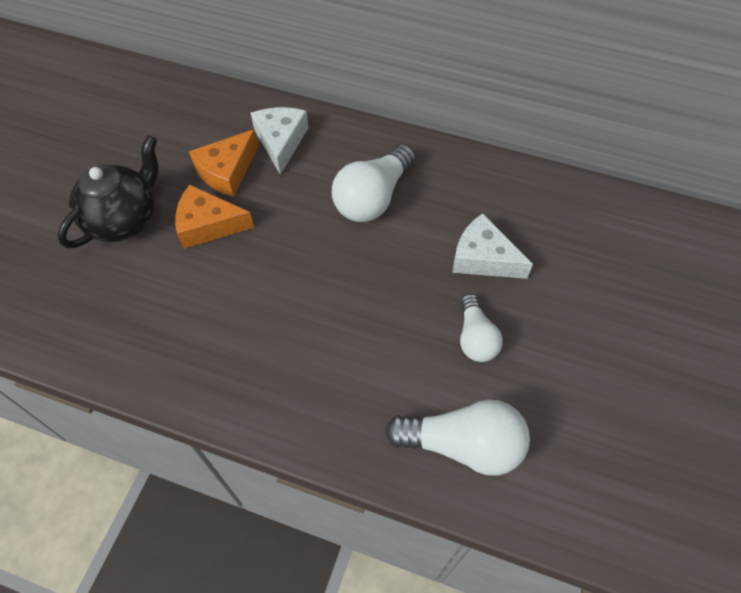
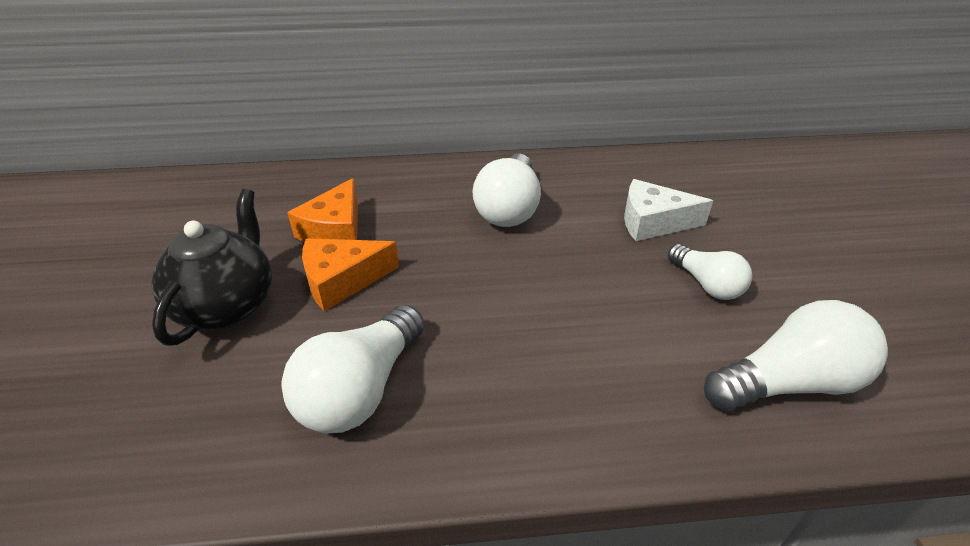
camera: 25 degrees left, 20 degrees down
white cheese [251,107,308,175] -> none
none -> white light bulb [282,305,424,434]

